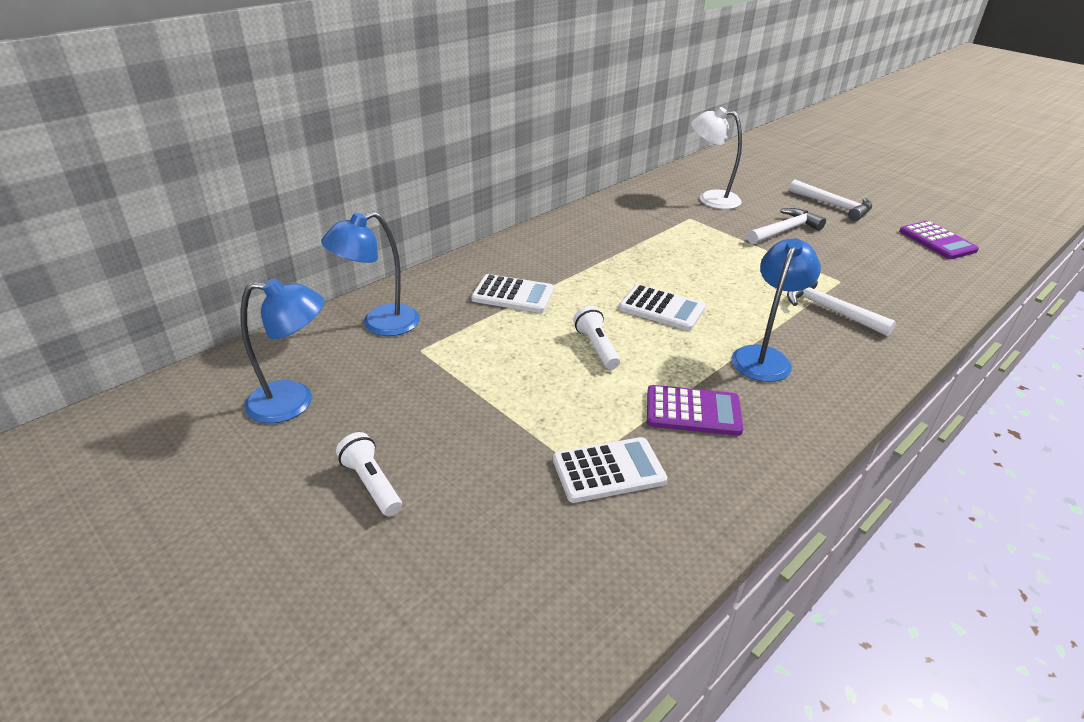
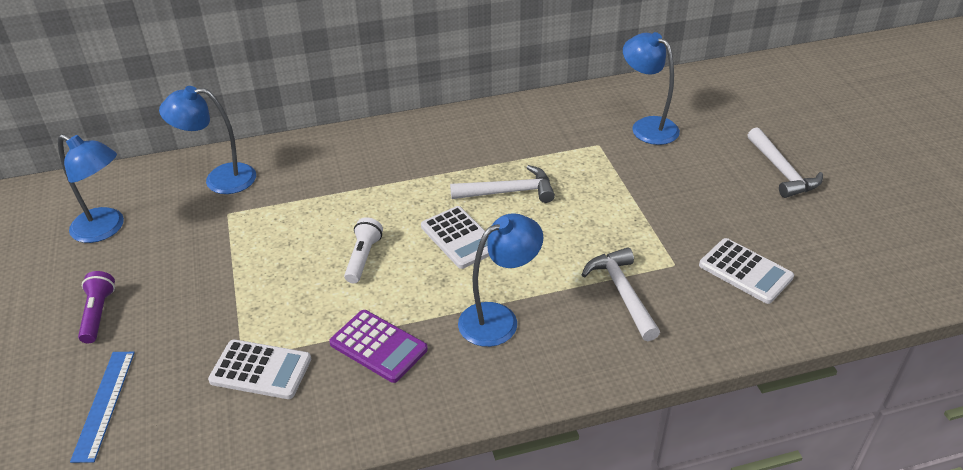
camera: 30 degrees right, 5 degrees up
white flashlight [336,432,402,516] -> purple flashlight [78,271,115,343]
white calculator [471,274,554,313] -> white calculator moved to [699,238,794,304]
white lamp [691,107,742,209] -> blue lamp [623,32,680,145]
white hammer [747,208,826,244] -> white hammer moved to [450,165,555,203]
purple calculator [899,221,979,259] -> none
none -> blue ruler [70,352,135,463]

